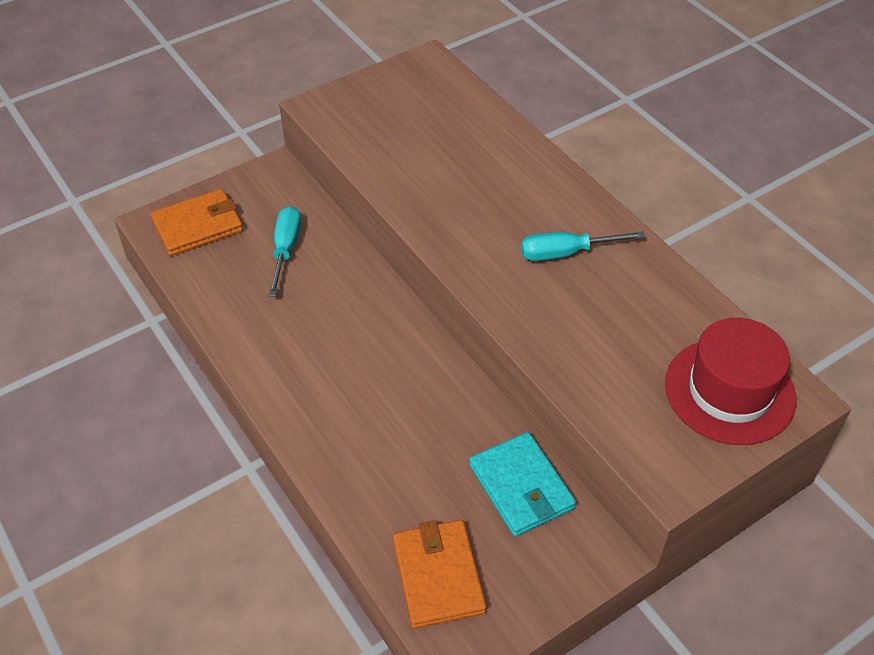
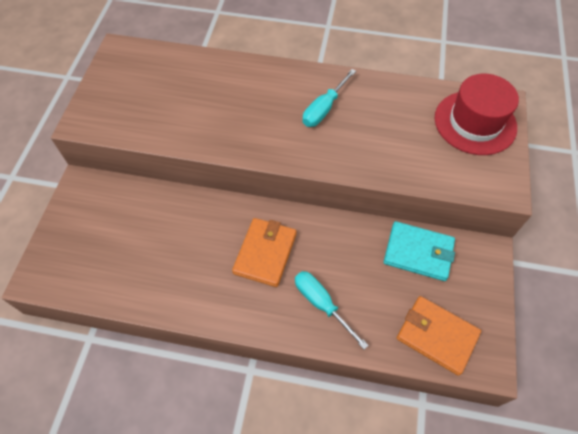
camera: 45 degrees left, 10 degrees up
orange wallet [151,189,243,256] -> orange wallet moved to [232,218,296,287]
turquoise screwdriver [268,206,301,297] -> turquoise screwdriver moved to [295,271,369,349]

